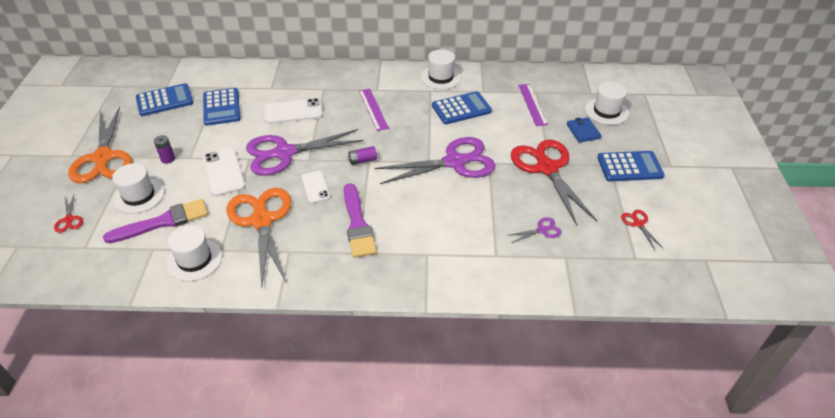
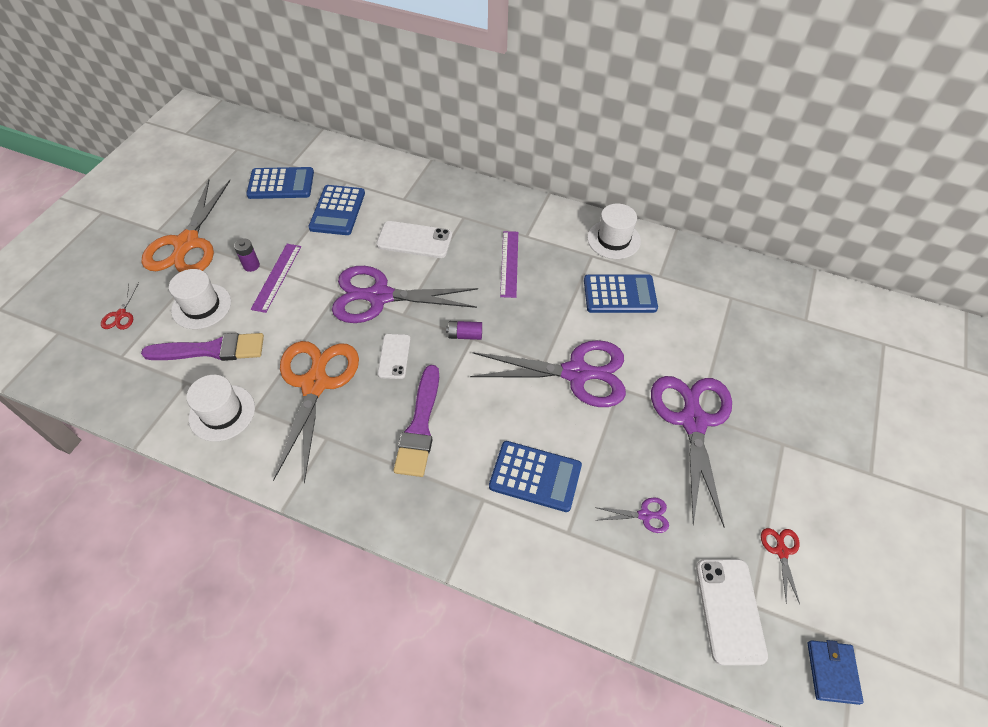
camera: 20 degrees right, 10 degrees up
white phone [203,148,246,196] -> white phone moved to [696,559,768,666]
red scissors [511,140,597,225] -> purple scissors [651,376,732,528]
purple ruler [518,84,548,126] -> purple ruler moved to [251,244,301,313]
blue wallet [567,118,601,143] -> blue wallet moved to [807,640,864,705]
white hat [585,82,629,125] -> none
blue calculator [597,151,664,181] -> blue calculator moved to [489,441,582,512]

